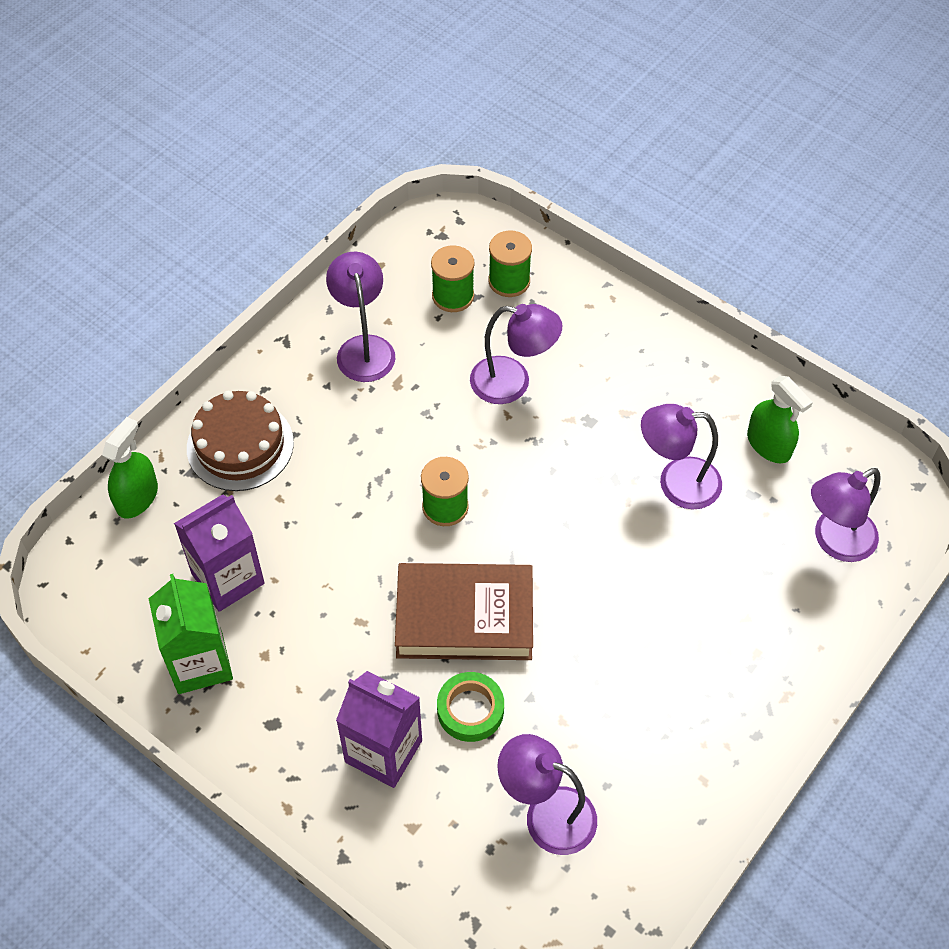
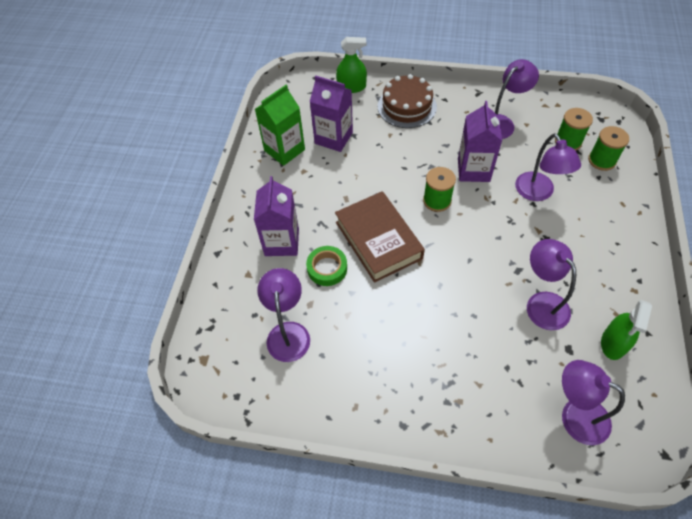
camera: 65 degrees right, 0 degrees up
none -> purple carton [458,101,502,182]

